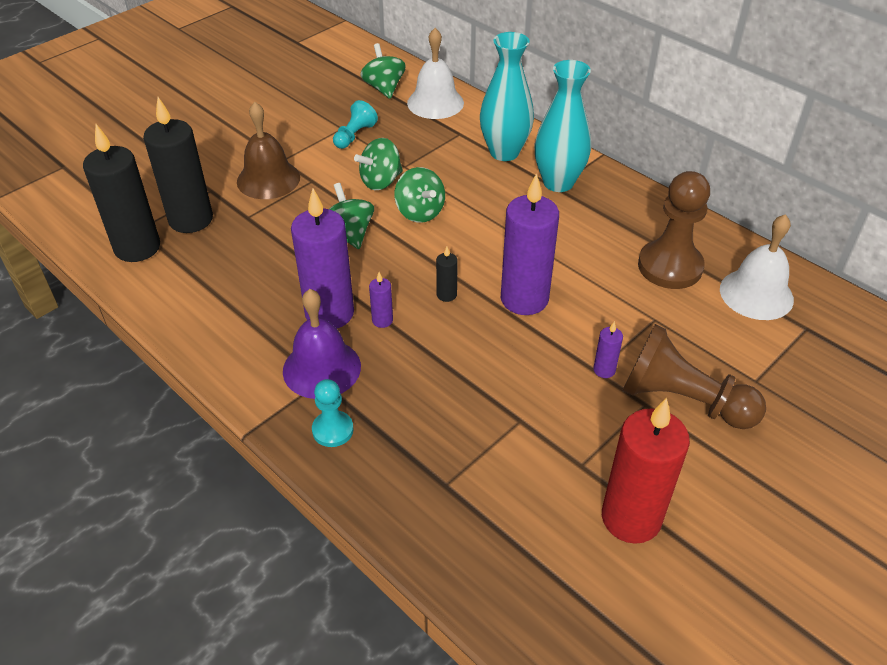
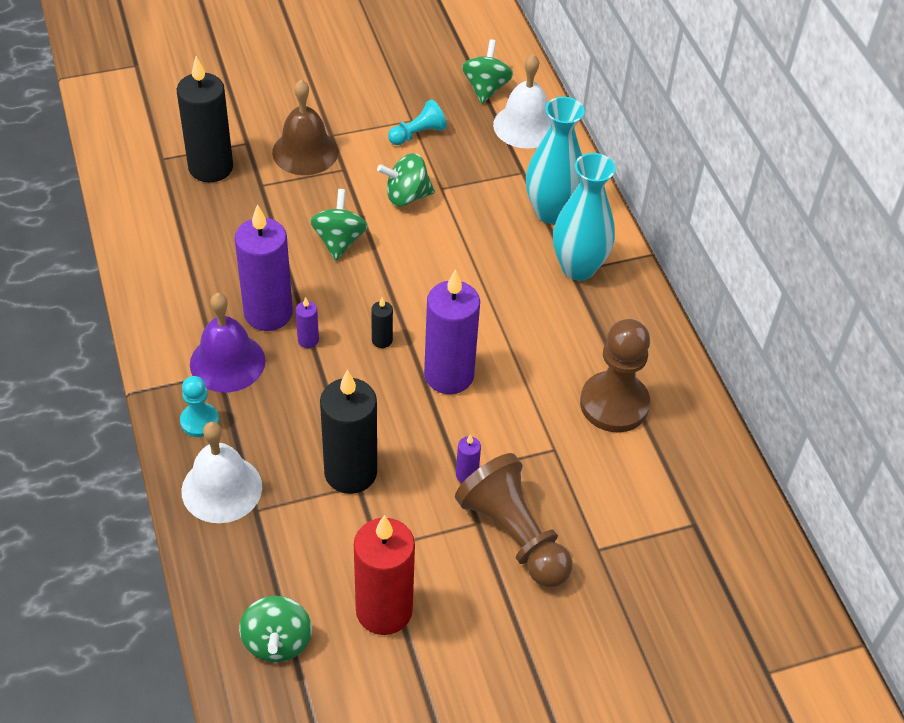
camera: 25 degrees right, 5 degrees up
black candle [83,124,160,262] -> black candle moved to [320,370,377,494]
green spinning top [394,167,445,223] -> green spinning top moved to [239,596,312,662]
white bell [720,214,794,320] -> white bell moved to [181,422,262,523]

